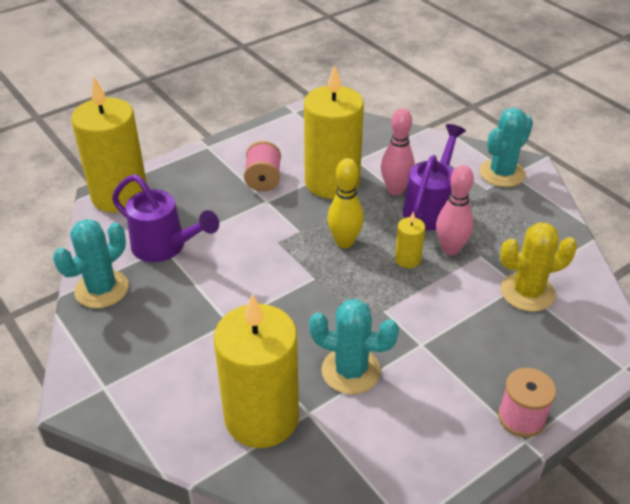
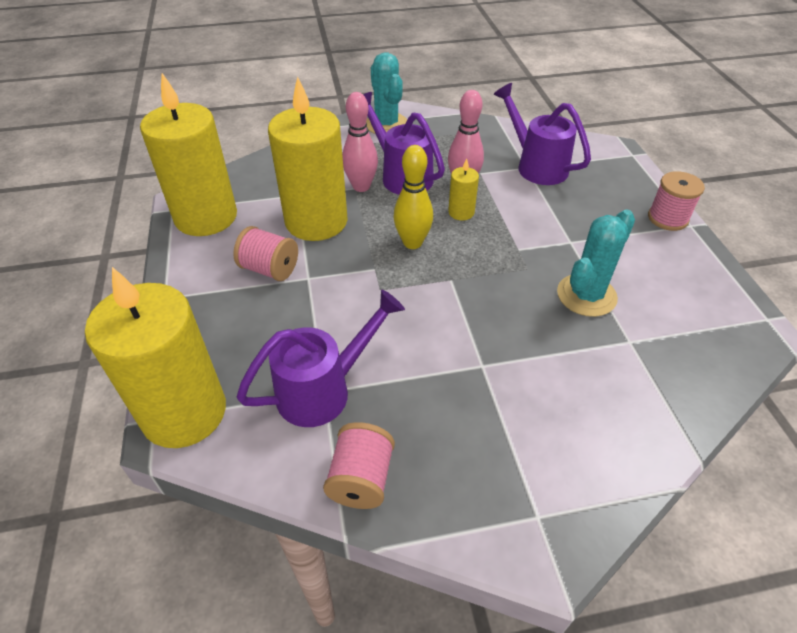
camera: 65 degrees left, 5 degrees up
turquoise cactus [53,219,129,308] -> pink spool [323,422,395,509]
yellow candle [214,294,299,448] -> yellow candle moved to [140,73,237,236]
yellow cactus [500,222,577,312] -> purple watering can [493,83,591,185]

